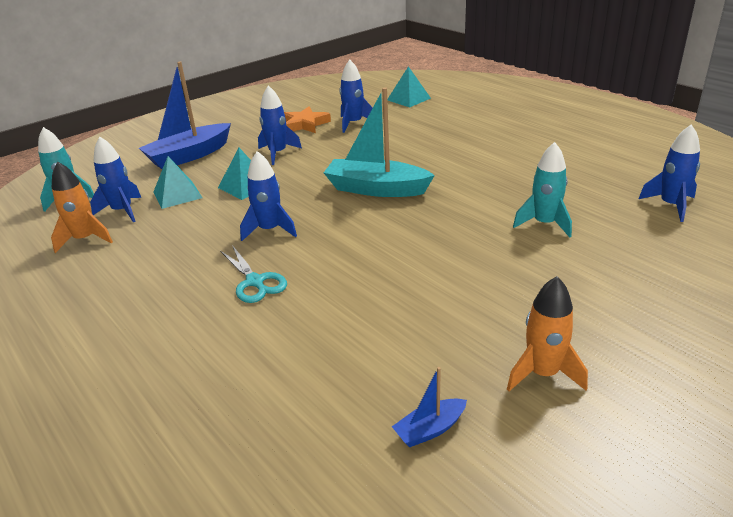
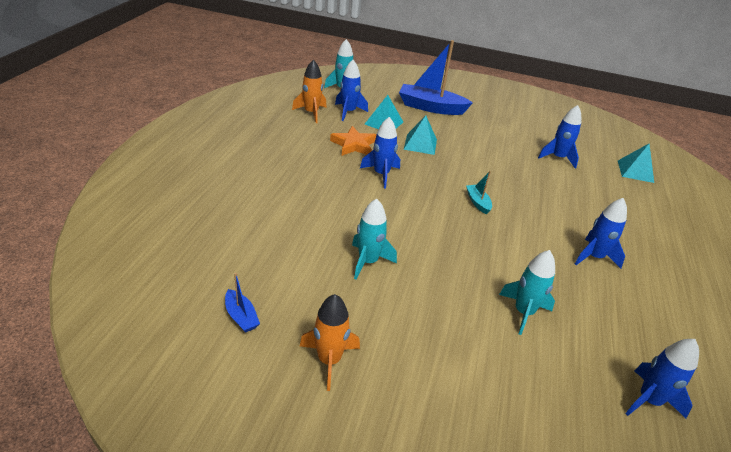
camera: 50 degrees right, 5 degrees up
turquoise scissors [220,245,287,303] -> none
blue rocket [258,85,302,165] -> blue rocket moved to [575,198,627,268]
orange star [284,106,331,133] -> orange star moved to [330,126,376,156]
turquoise boat [324,87,435,197] -> turquoise boat [466,171,492,215], size x0.46
blue boat [392,367,467,447] -> blue boat turned 150 degrees counterclockwise [225,273,260,333]
none -> turquoise rocket [352,198,397,280]

